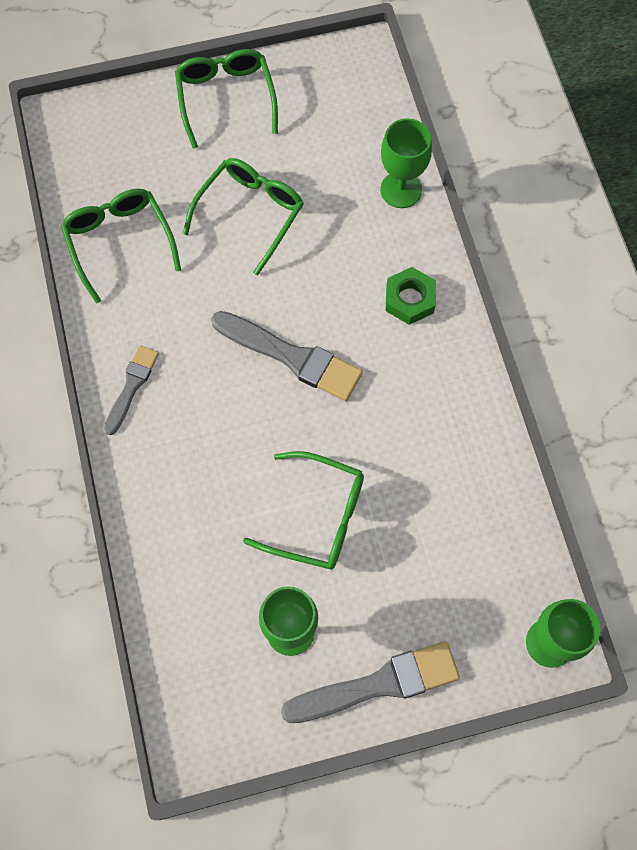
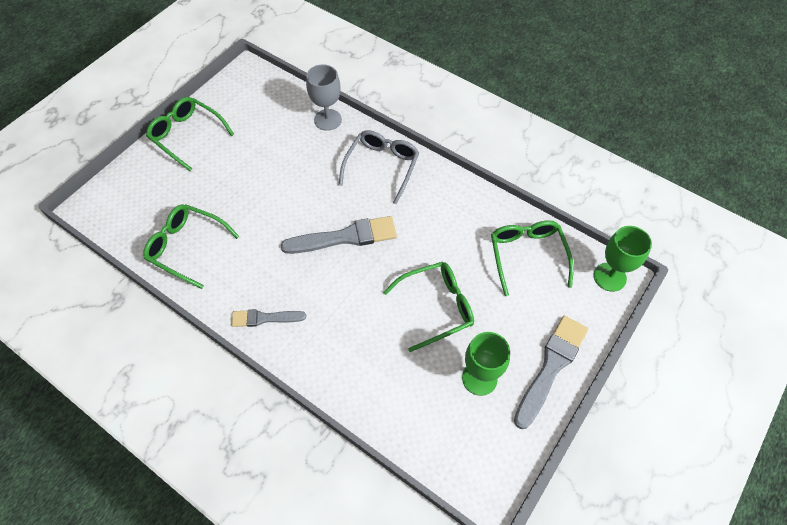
camera: 40 degrees left, 10 degrees down
grey brush [104,345,159,435] -> grey brush turned 75 degrees counterclockwise [232,309,306,327]
green glasses [183,158,304,275] -> green glasses moved to [491,220,574,296]
green goblet [380,118,432,208] -> grey goblet [306,64,342,131]
green nut [386,267,436,325] -> grey glasses [339,130,419,204]

